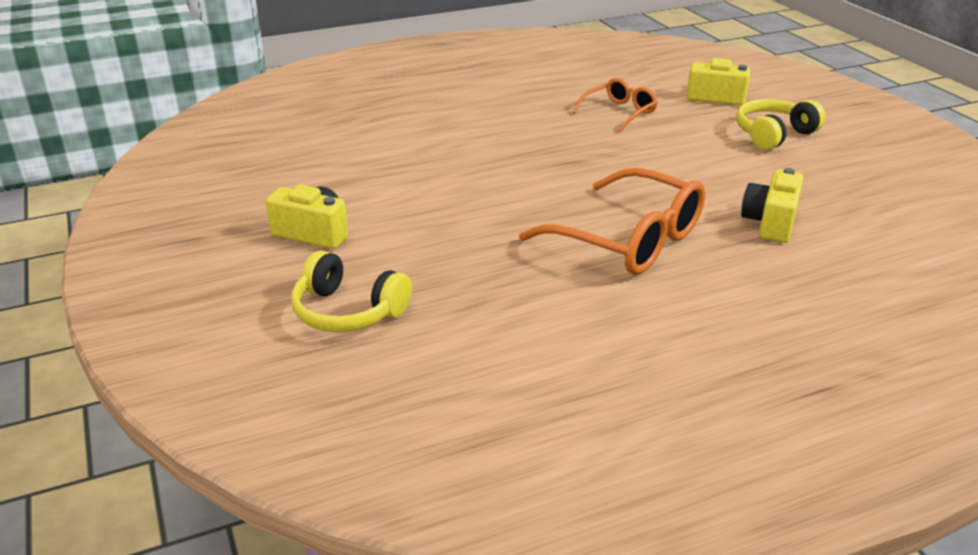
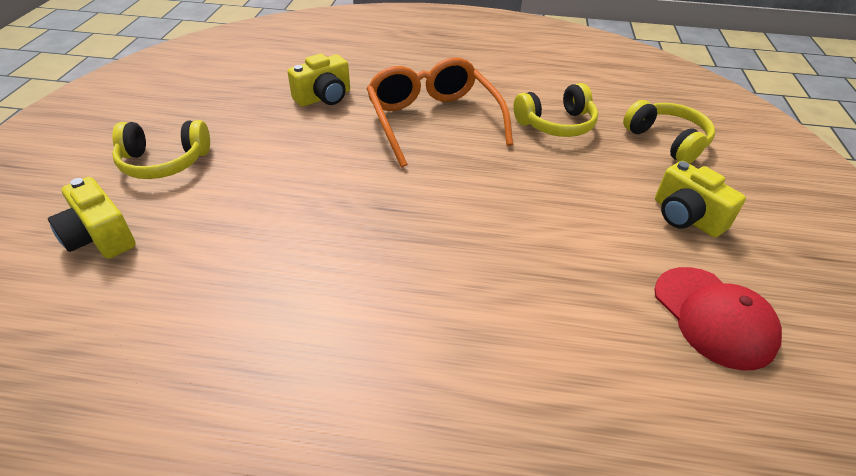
camera: 150 degrees left, 10 degrees up
orange glasses [573,78,658,132] -> none
none -> yellow headphones [513,83,598,137]
none -> red cap [654,267,782,370]

